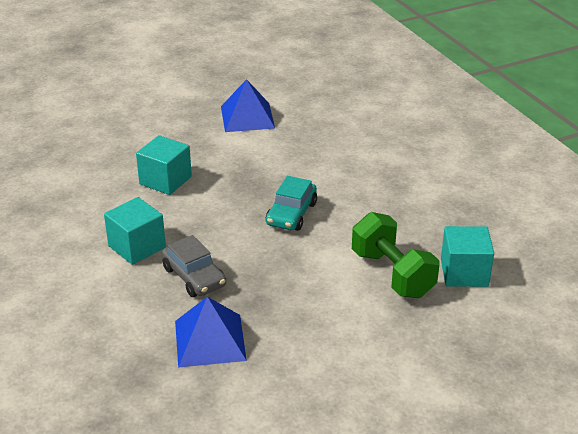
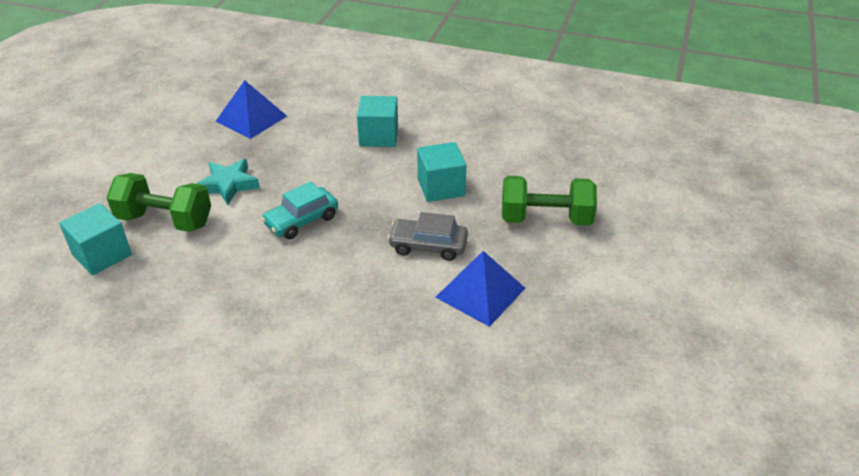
camera: 135 degrees right, 5 degrees up
grey car [162,235,226,297] -> grey car moved to [387,212,468,261]
turquoise car [266,176,317,231] -> turquoise car turned 105 degrees counterclockwise [261,181,338,239]
none -> turquoise star [196,159,260,205]
none -> green dumbbell [502,176,597,226]

